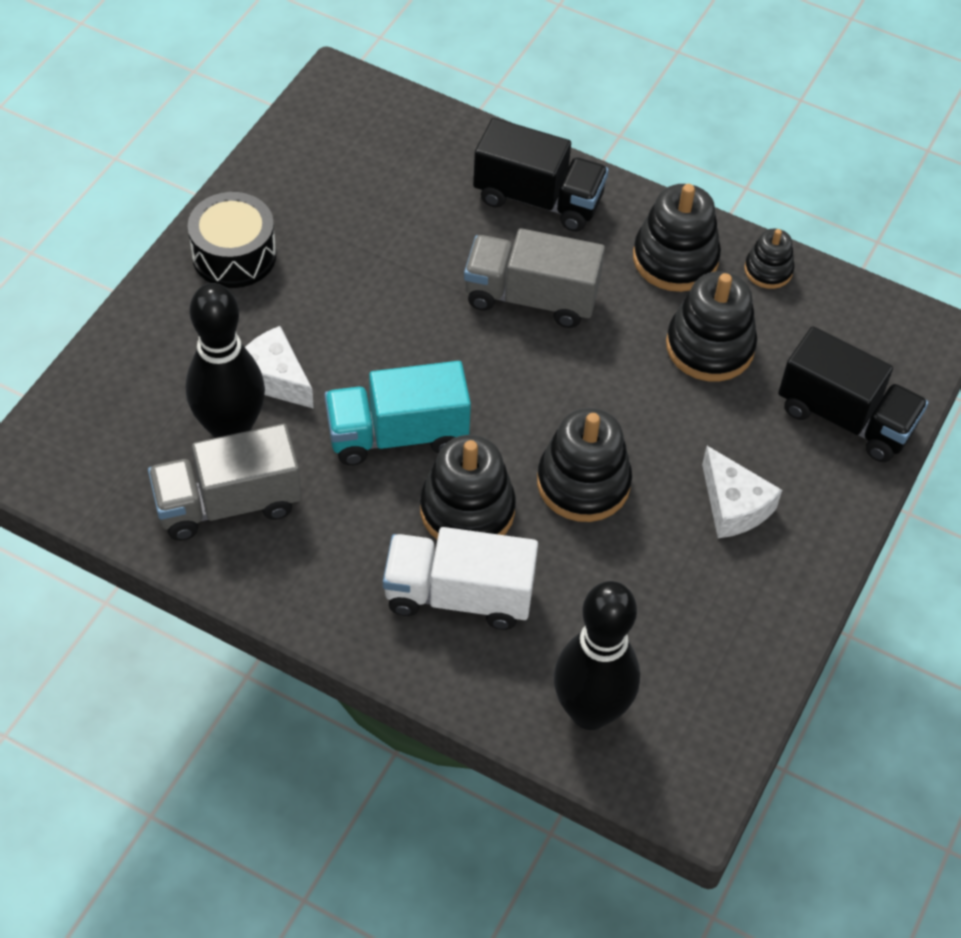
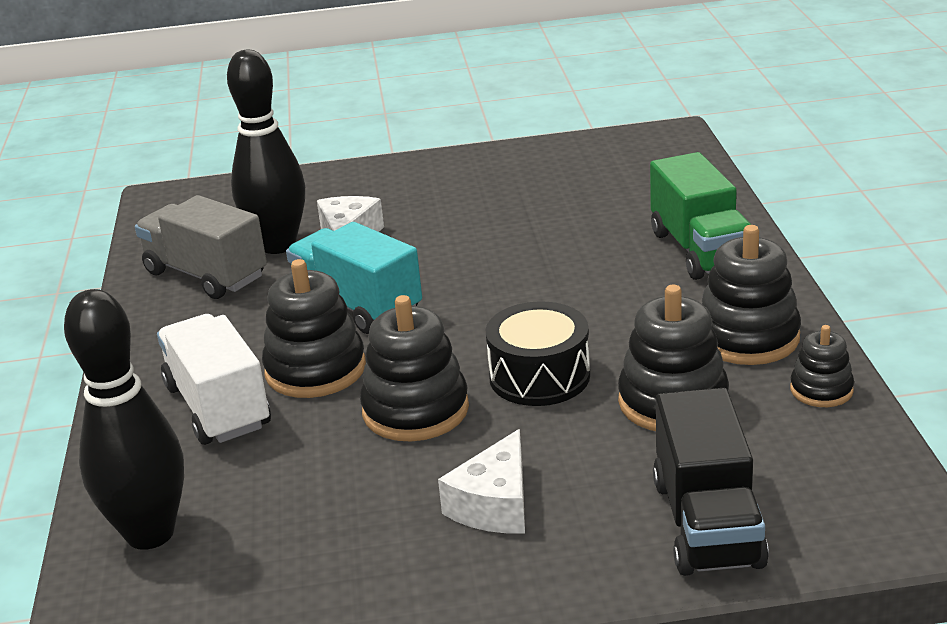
camera: 60 degrees right, 25 degrees down
black drum [188,192,276,288] -> black drum moved to [486,301,590,406]
grey truck [464,228,605,328] -> none
black truck [473,118,609,232] -> green truck [650,152,751,280]

